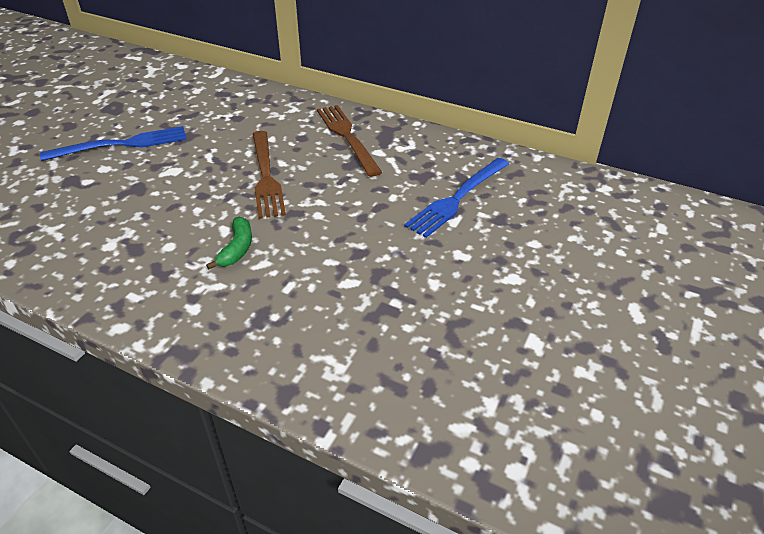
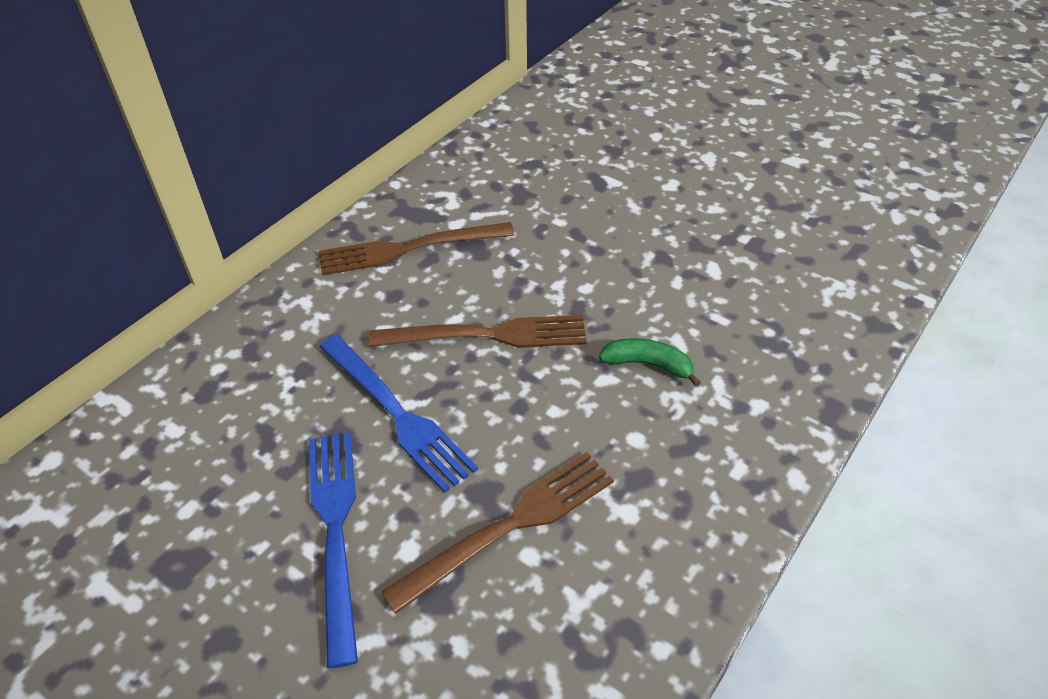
camera: 80 degrees left, 5 degrees up
blue fork [404,158,509,238] -> blue fork moved to [319,335,478,493]
none -> brown fork [381,452,614,614]

